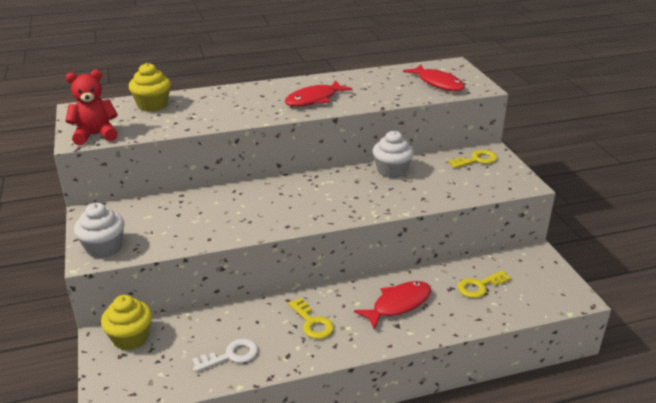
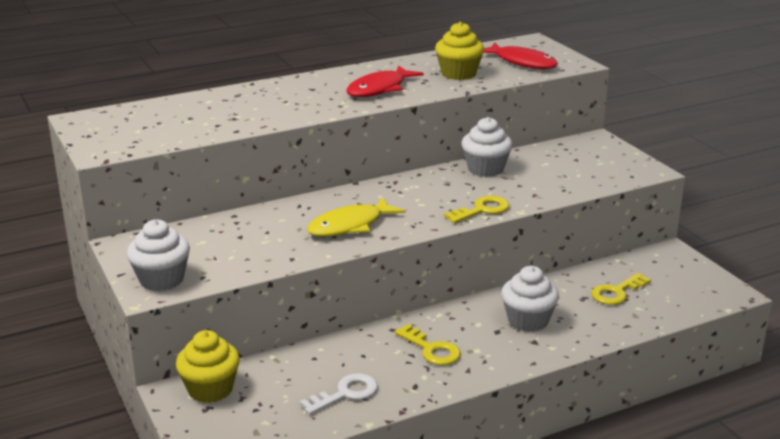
camera: 10 degrees left, 5 degrees down
red teddy bear [65,70,118,145] -> none
yellow cupcake [129,63,171,112] -> yellow cupcake moved to [435,22,484,80]
red fish [354,281,431,330] -> white cupcake [501,266,559,332]
yellow key [448,150,497,168] -> yellow key moved to [444,196,509,223]
none -> yellow fish [307,197,405,237]

